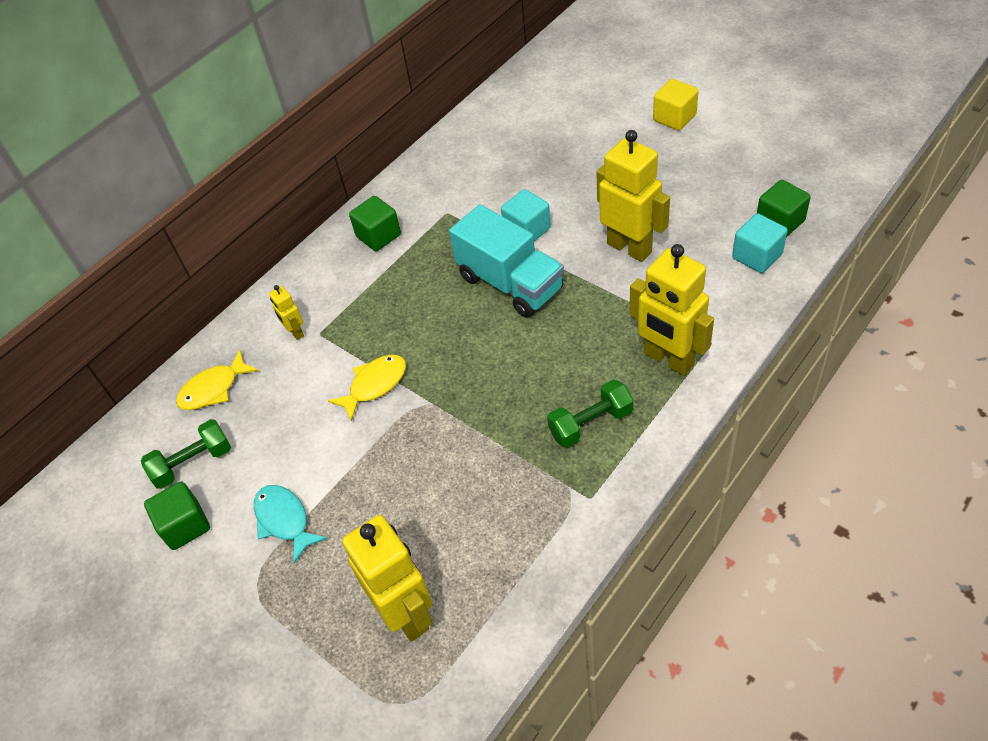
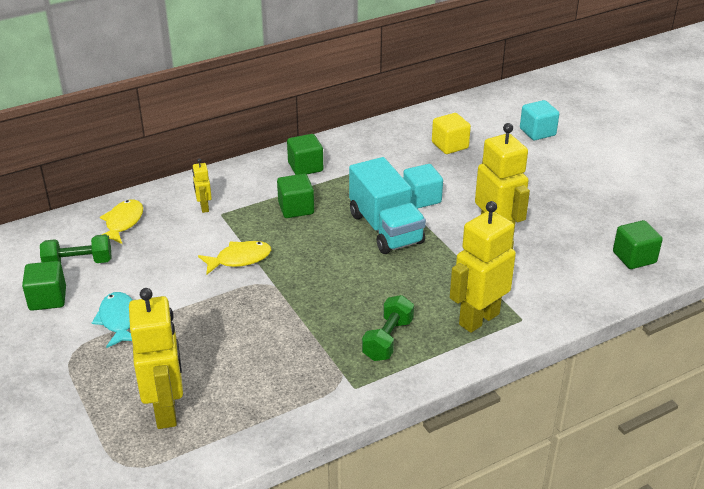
camera: 15 degrees right, 15 degrees down
yellow fish [176,350,258,410] -> yellow fish turned 120 degrees clockwise [100,200,143,244]
green dumbbell [547,380,633,447] -> green dumbbell turned 60 degrees counterclockwise [362,295,414,361]
yellow robot [630,244,714,376] -> yellow robot turned 75 degrees clockwise [450,201,516,333]
yellow cube [653,79,699,130] -> yellow cube moved to [432,113,471,154]
turquoise cube [732,213,787,273] -> turquoise cube moved to [520,100,559,140]
none -> green cube [277,174,314,218]

